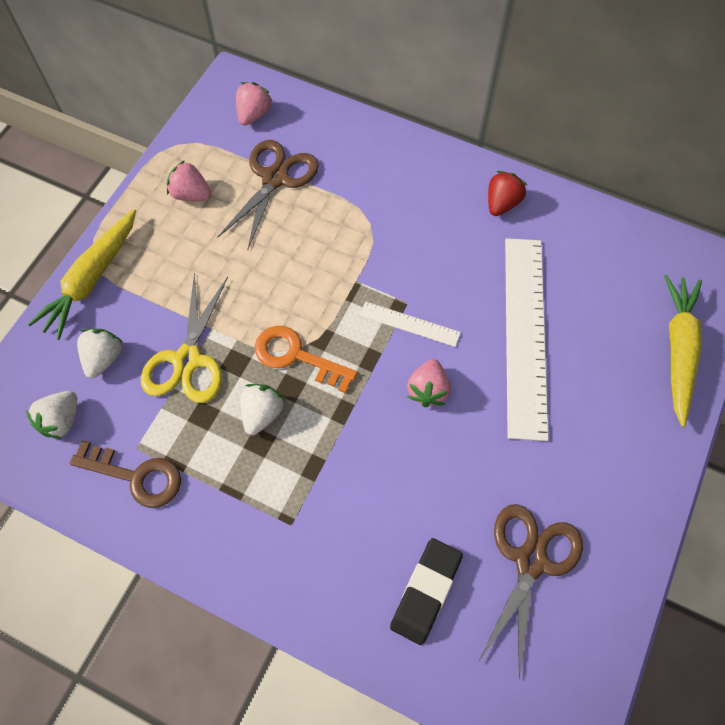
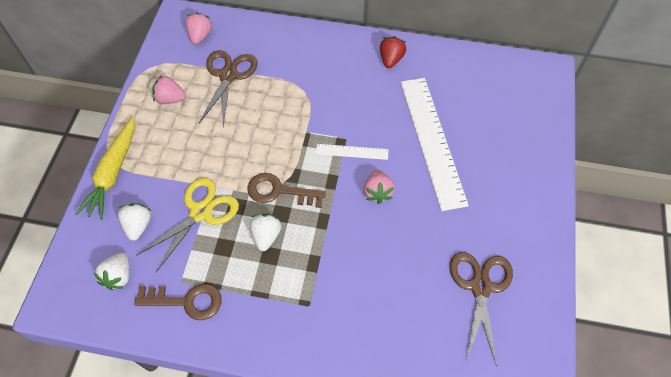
camera: 15 degrees left, 5 degrees down
yellow scissors [141,273,228,403] -> yellow scissors turned 135 degrees counterclockwise [136,178,239,273]
orange key [255,326,357,393] -> brown key [247,173,326,208]
black eraser [390,538,463,645] -> none
yellow carrot [664,275,702,427] -> none

